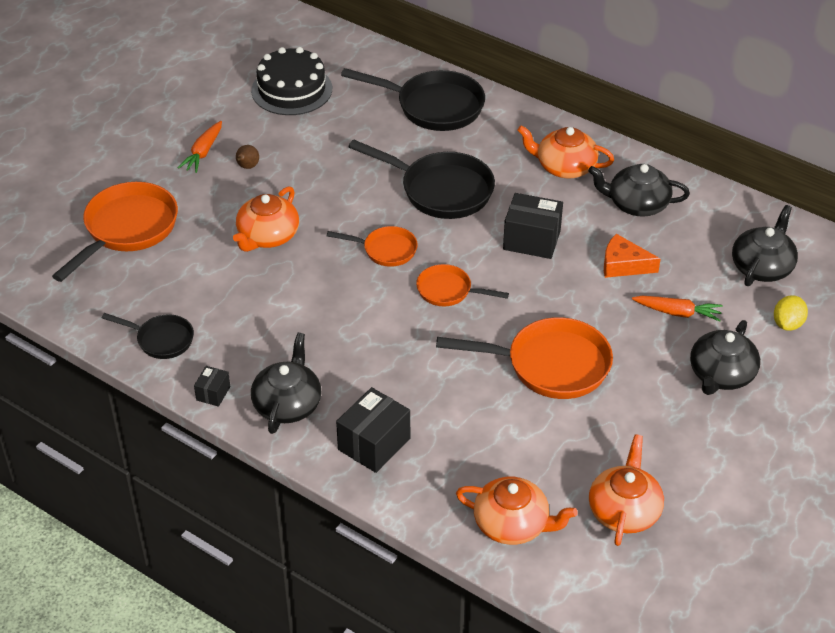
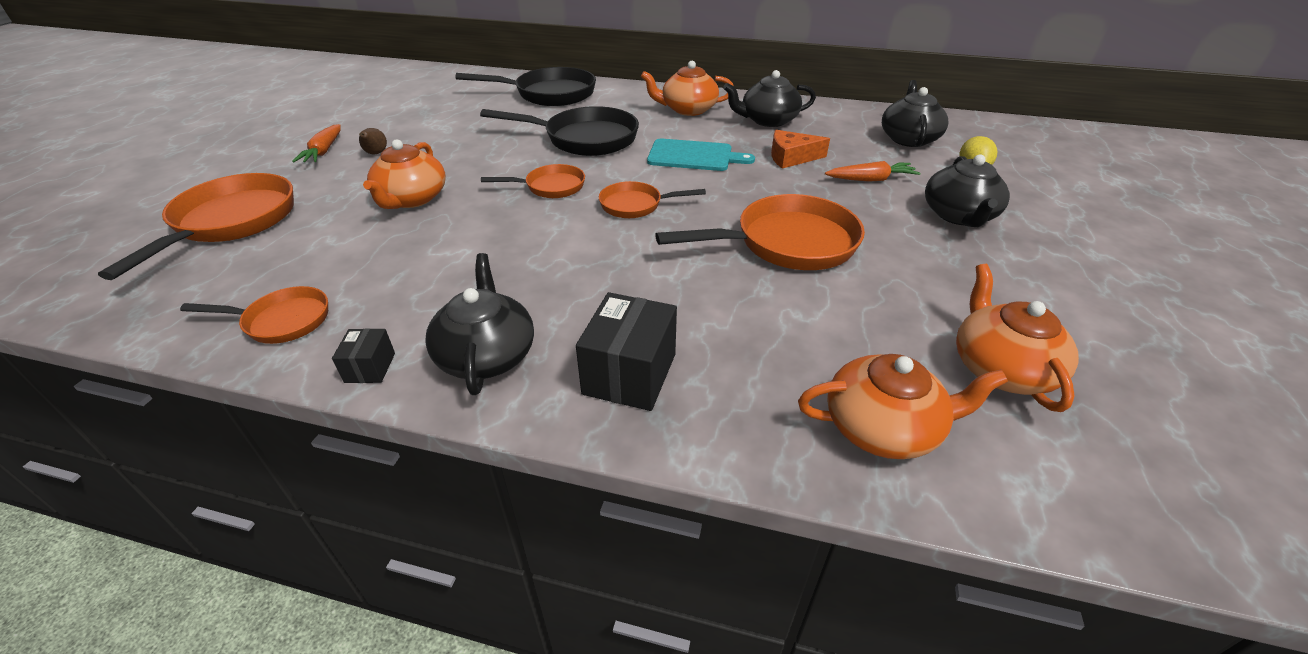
camera: 20 degrees left, 5 degrees down
black pan [102,313,194,359] -> orange pan [180,286,328,344]
black cake [251,47,332,115] -> none
black box [503,193,563,259] -> turquoise cutting board [647,139,755,171]

